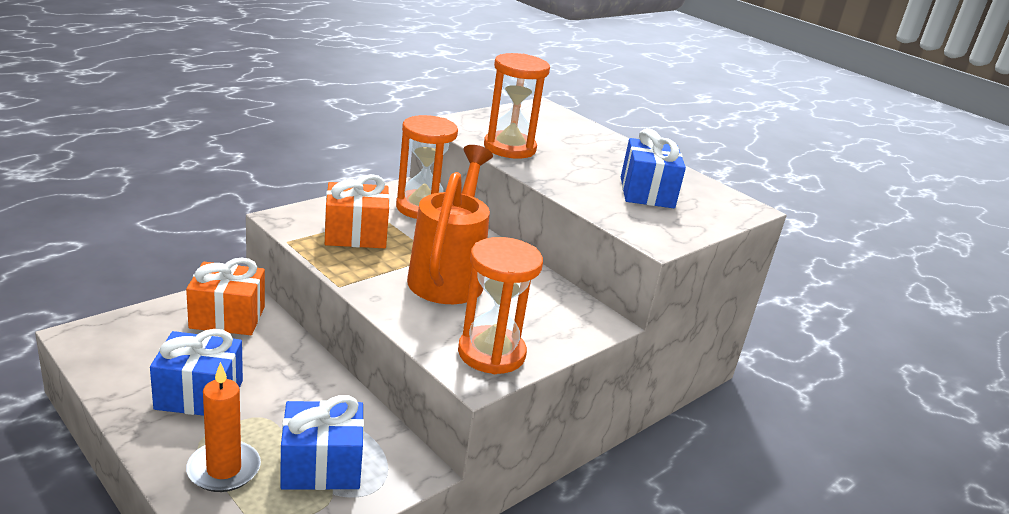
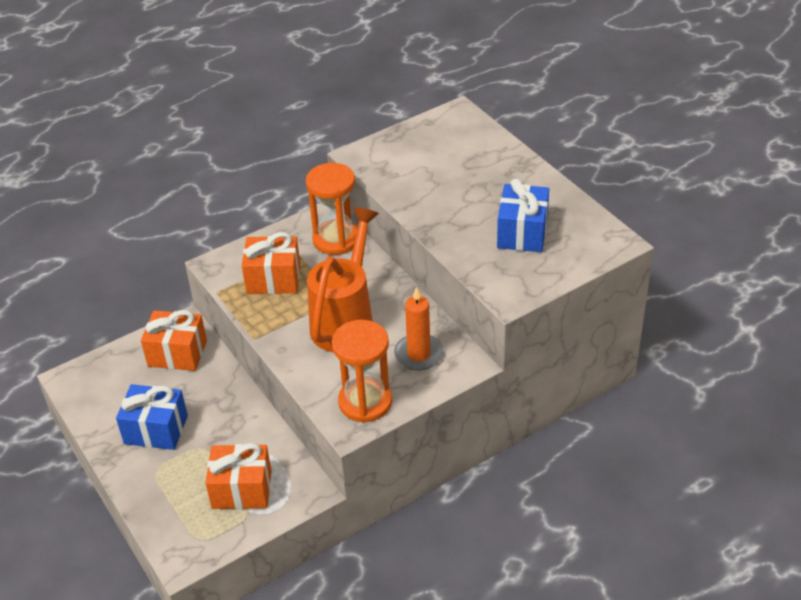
camera: 15 degrees right, 15 degrees up
orange candle [186,362,261,492] -> orange candle moved to [394,287,444,370]
blue gift [280,395,364,490] -> orange gift [205,443,272,509]
orange hourglass [484,53,550,158] -> none

